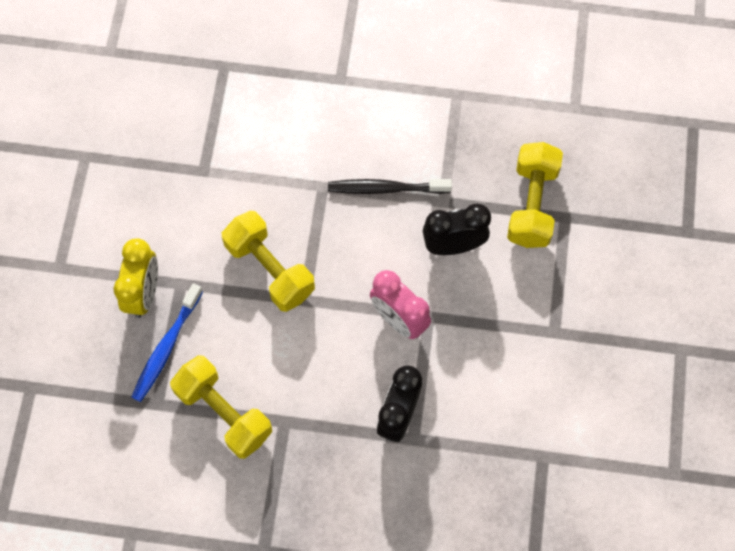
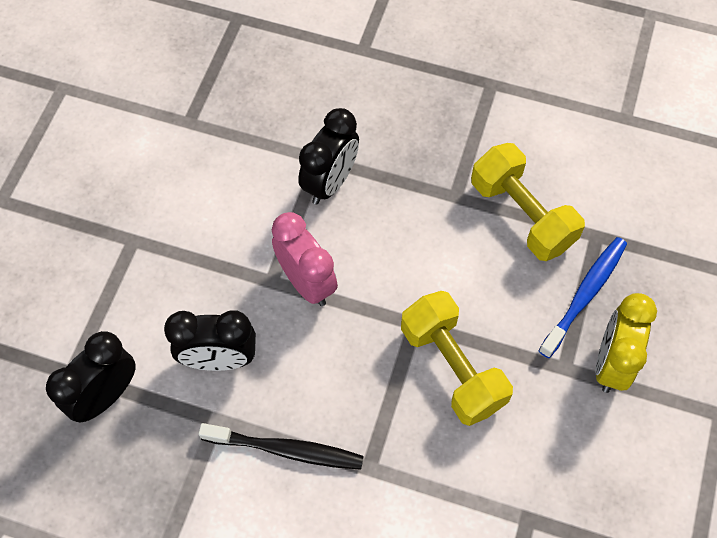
camera: 170 degrees left, 5 degrees down
yellow dumbbell [507,142,563,248] -> black clock [46,331,136,422]

